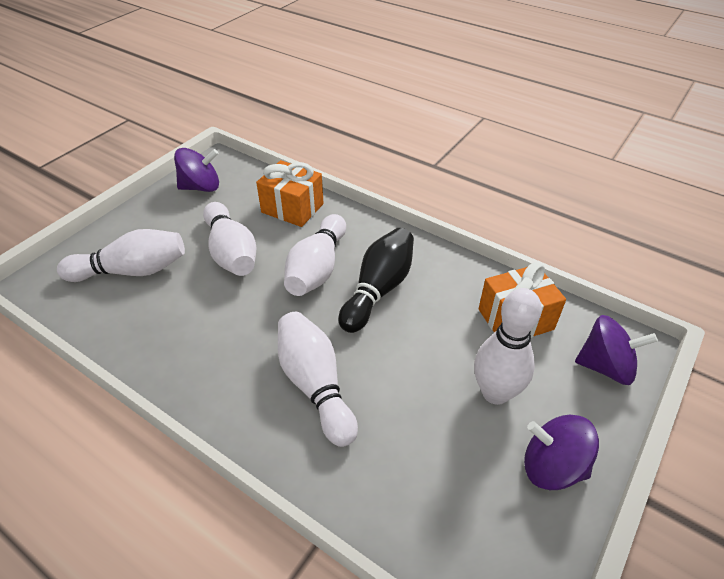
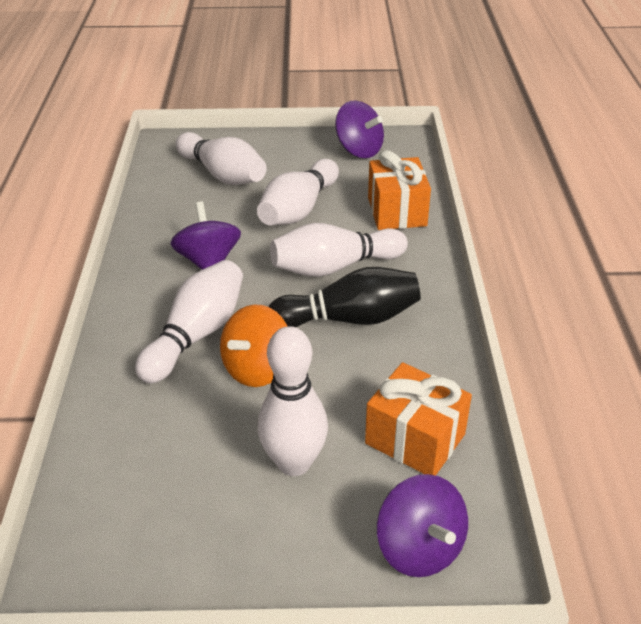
camera: 55 degrees right, 5 degrees down
purple spinning top [524,415,599,490] -> purple spinning top moved to [170,202,241,270]
none -> orange spinning top [220,304,287,387]

